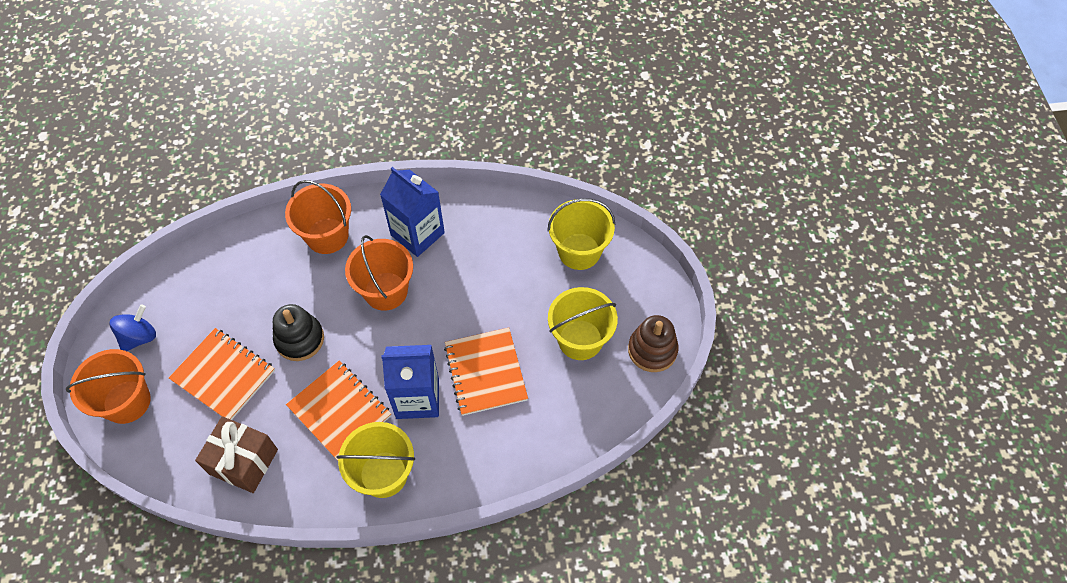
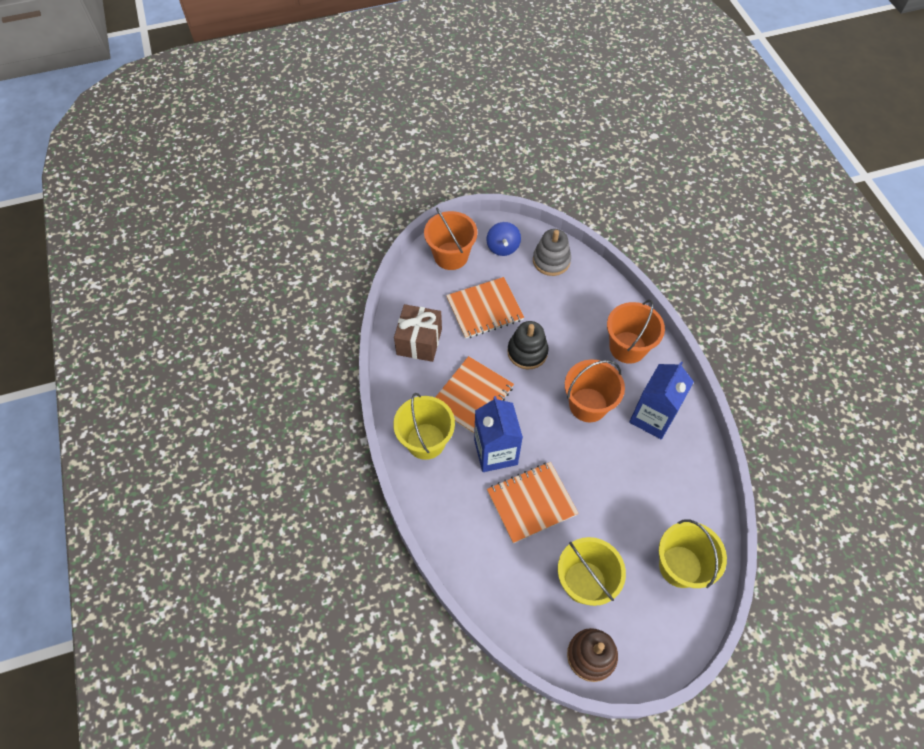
camera: 80 degrees right, 0 degrees up
blue spinning top [110,304,156,351] -> blue spinning top turned 60 degrees clockwise [486,222,521,256]
orange notebook [169,328,275,420] -> orange notebook turned 45 degrees clockwise [446,277,524,339]
none -> grey stacking toy [533,229,571,276]

